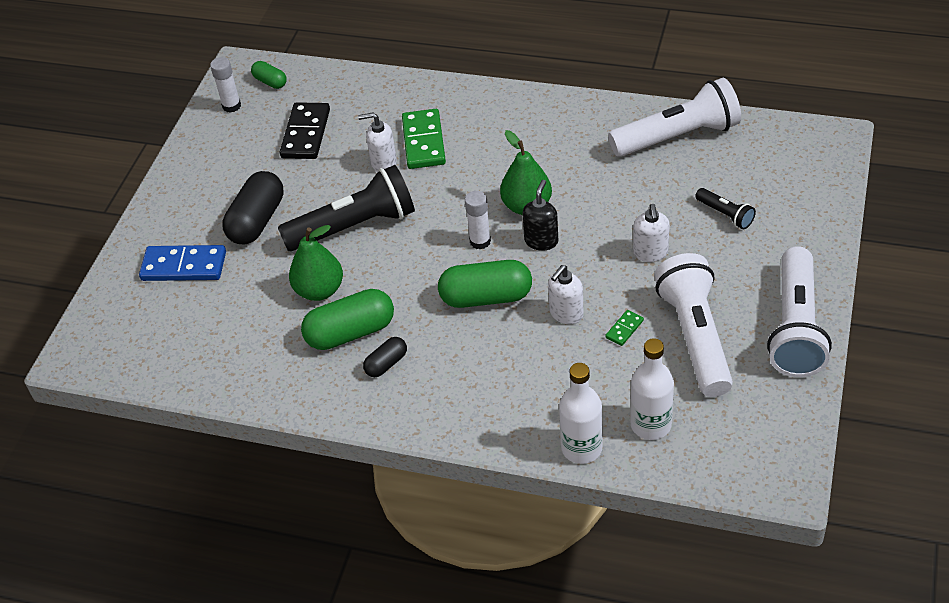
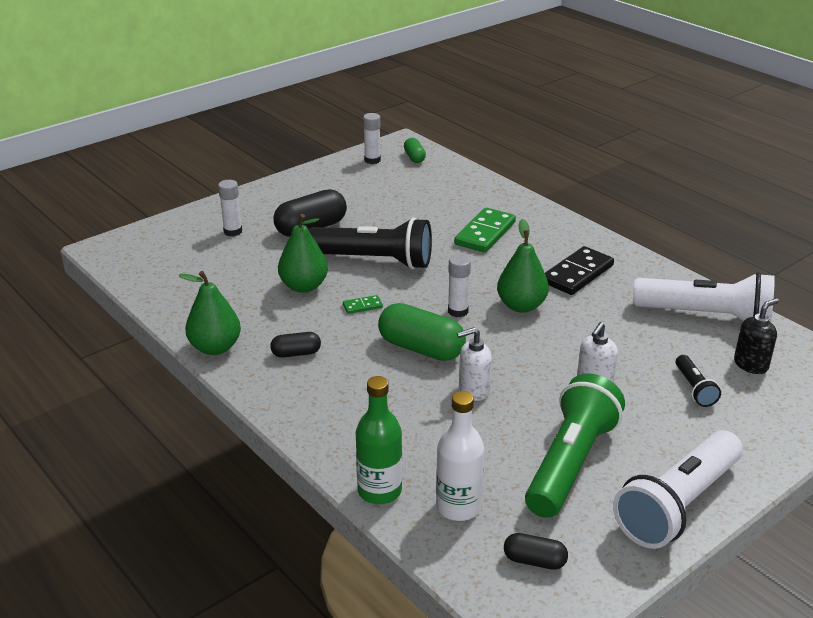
camera: 30 degrees right, 15 degrees down
blue domino [139,245,226,281] -> white glue stick [218,180,242,237]
black domino [280,102,330,159] -> black domino moved to [545,246,614,295]
green capsule [301,289,394,350] -> none
white soap dispenser [358,113,397,172] -> none
black soap dispenser [522,180,558,251] -> black soap dispenser moved to [734,298,779,374]
white bottle [559,363,603,464] -> green bottle [356,376,402,504]
green domino [605,310,644,346] -> green domino moved to [343,295,383,314]
white flashlight [654,253,733,397] -> green flashlight [525,374,625,518]
none -> green pear [178,271,241,355]
none -> black capsule [504,533,568,570]

